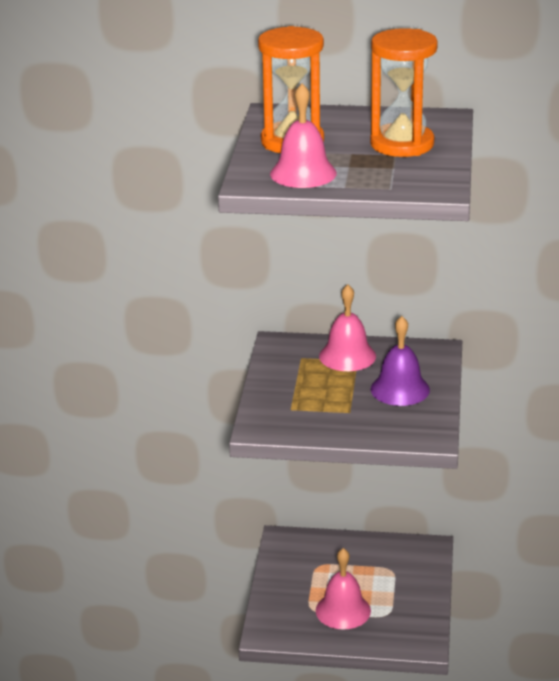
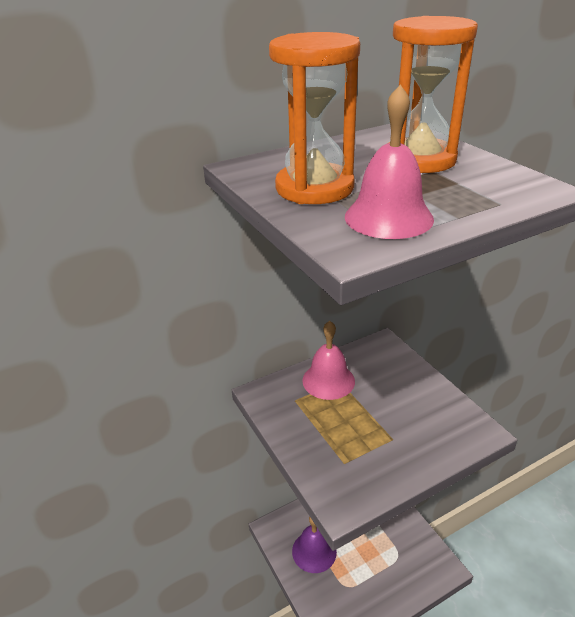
camera: 35 degrees left, 5 degrees up
pink bell [316,548,371,629] -> none
purple bell [371,316,430,406] -> purple bell moved to [292,516,337,573]

